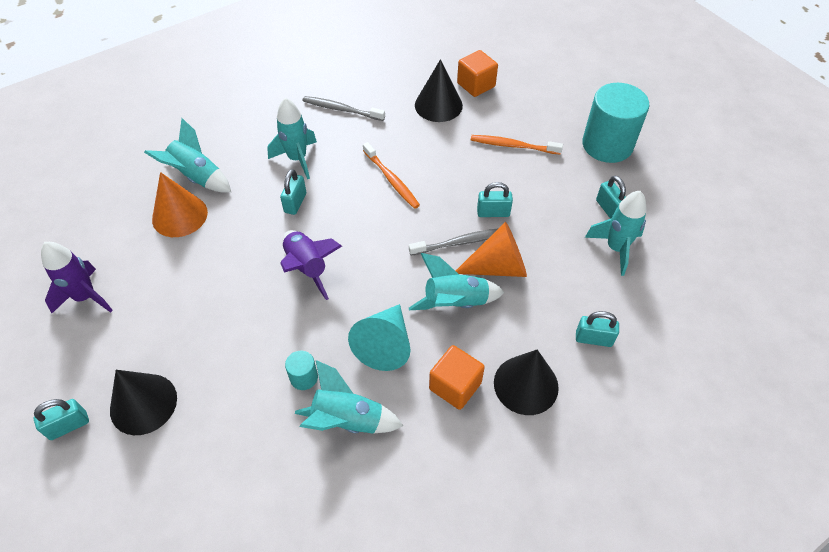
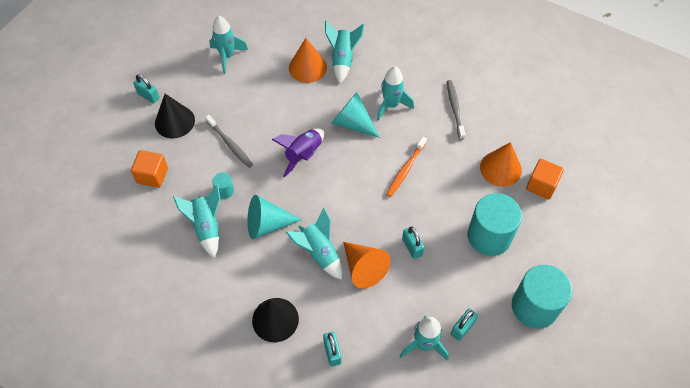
camera: 65 degrees right, 5 degrees up
purple rocket [41,242,113,313] -> turquoise rocket [209,16,248,74]
turquoise padlock [280,169,306,215] -> turquoise cone [331,92,380,138]
grey toothbrush [409,229,497,256] -> grey toothbrush moved to [205,115,253,168]
black cone [415,59,463,122] -> orange cone [480,142,522,187]
orange cube [429,345,485,410] -> orange cube moved to [131,150,168,188]
orange toothbrush [471,135,563,155] -> turquoise cylinder [468,193,522,256]

